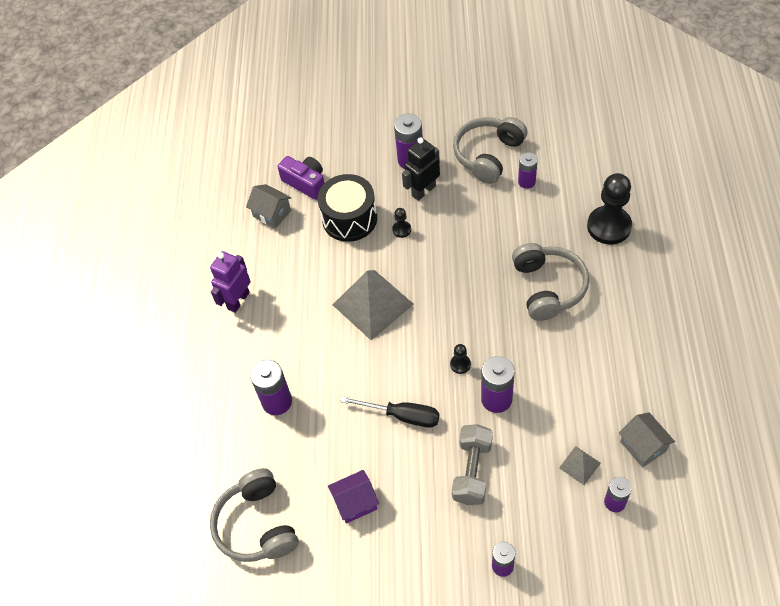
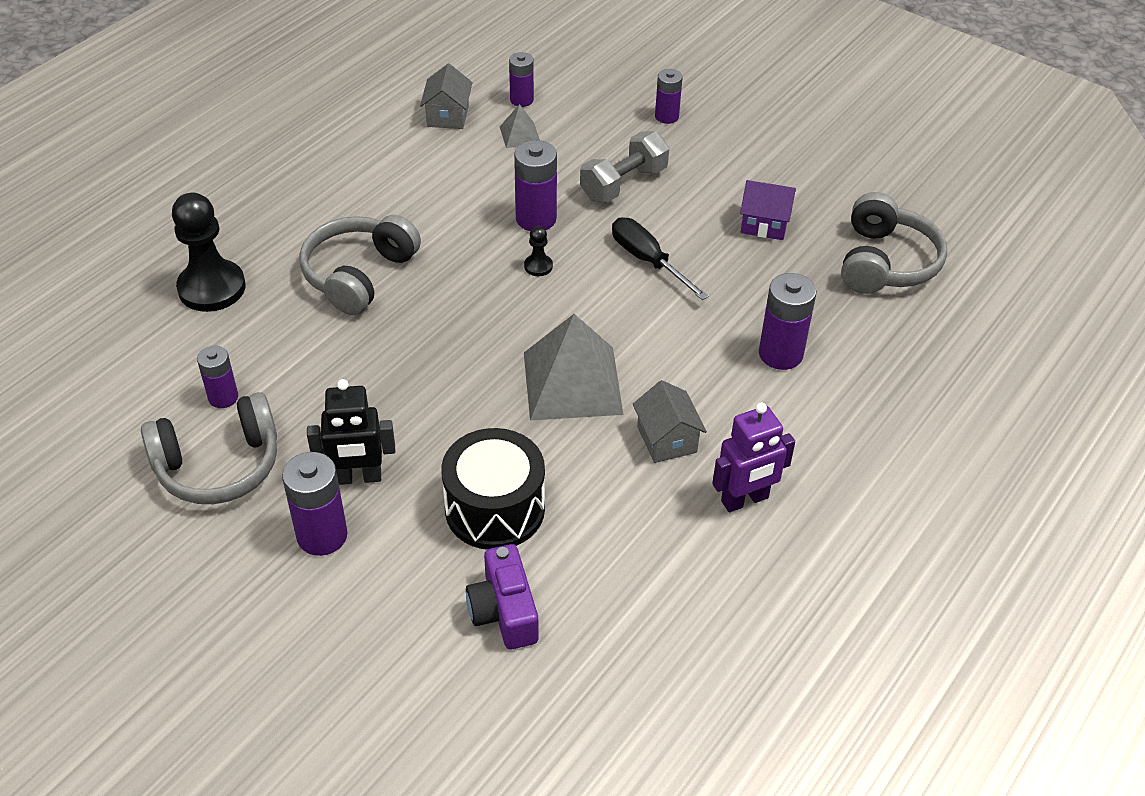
camera: 150 degrees left, 10 degrees down
grey house [246,184,291,229] -> grey house moved to [633,380,707,463]
black pawn [392,208,411,238] -> none

